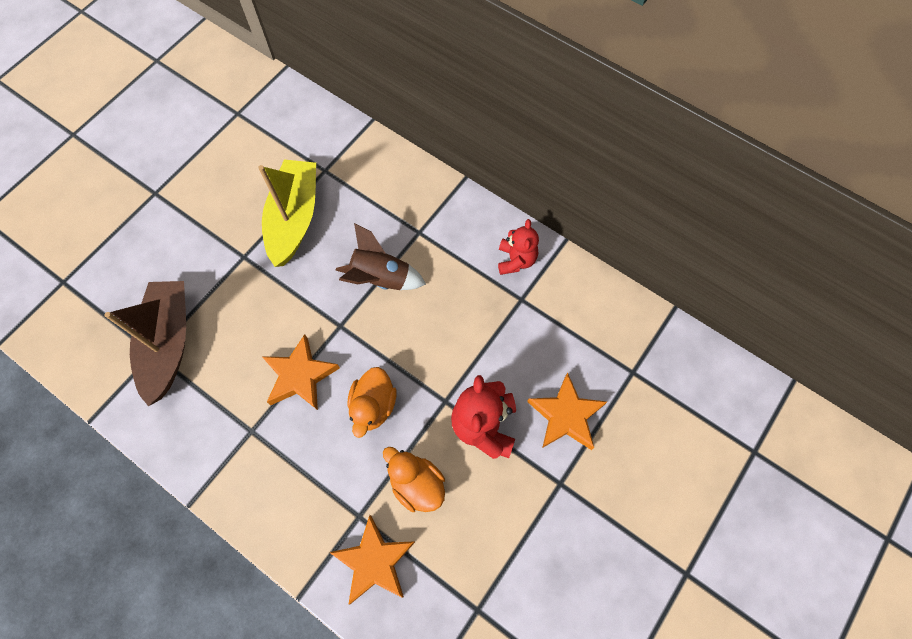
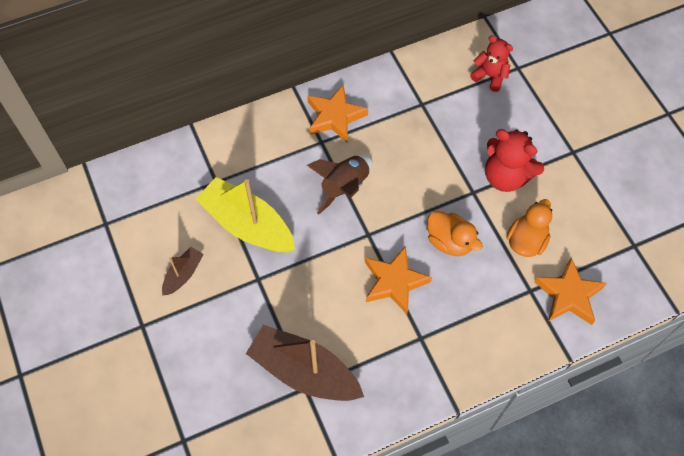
camera: 60 degrees left, 5 degrees down
orange duck [383,447,445,512] -> orange duck turned 135 degrees clockwise [507,199,552,257]
red teddy bear [498,219,539,275] -> red teddy bear moved to [470,35,513,92]
orange star [527,373,607,450] -> orange star moved to [307,85,368,143]
none -> brown boat [162,247,204,296]

